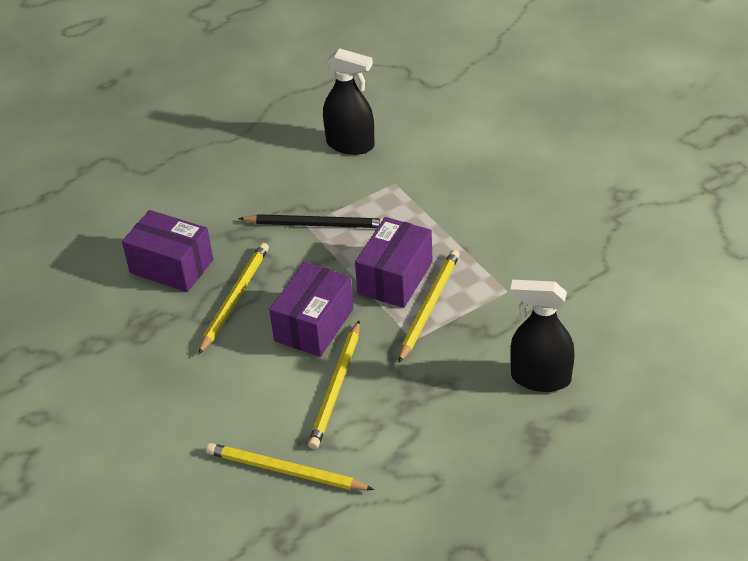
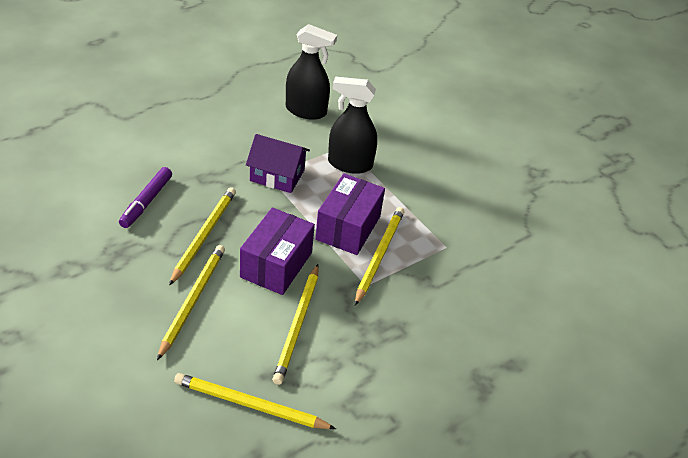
camera: 10 degrees left, 0 degrees up
purple box [122,210,213,292] -> purple marker [119,167,172,228]
black pencil [238,214,383,228] -> purple house [246,134,310,193]
black spray bottle [510,280,575,392] -> black spray bottle moved to [328,77,377,174]
none -> yellow pencil [157,245,225,360]

